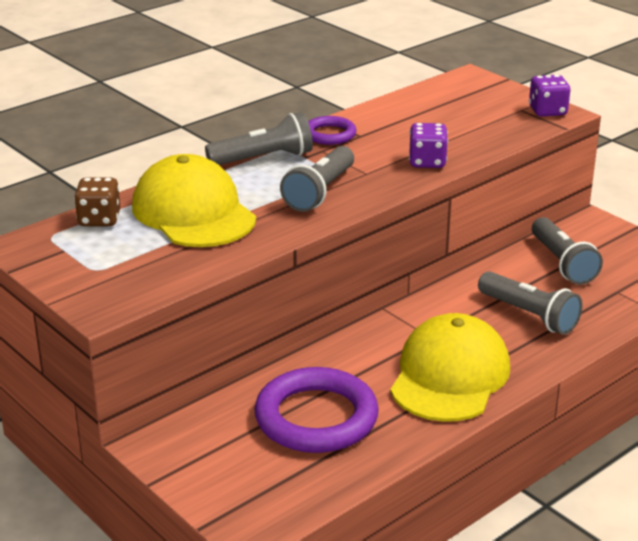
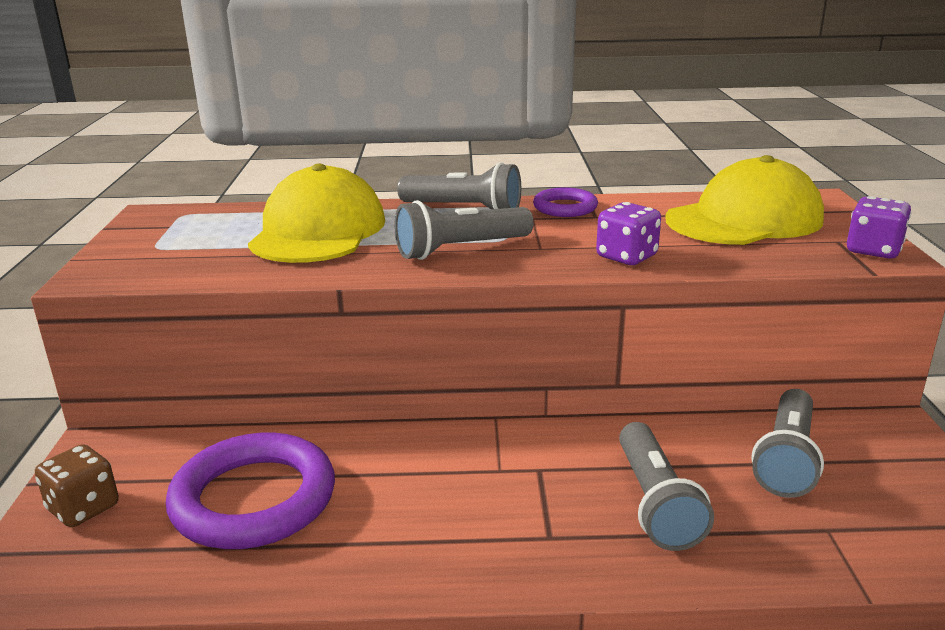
camera: 40 degrees right, 5 degrees down
brown dice [74,178,120,226] -> brown dice moved to [35,444,119,527]
yellow cap [390,313,510,422] -> yellow cap moved to [665,155,824,245]

